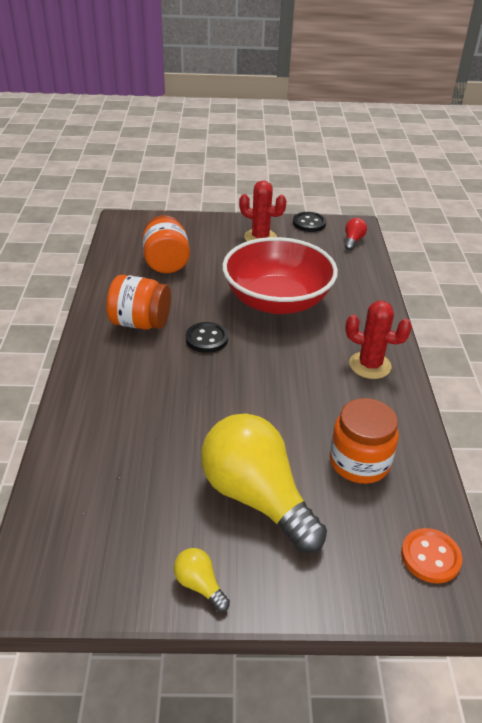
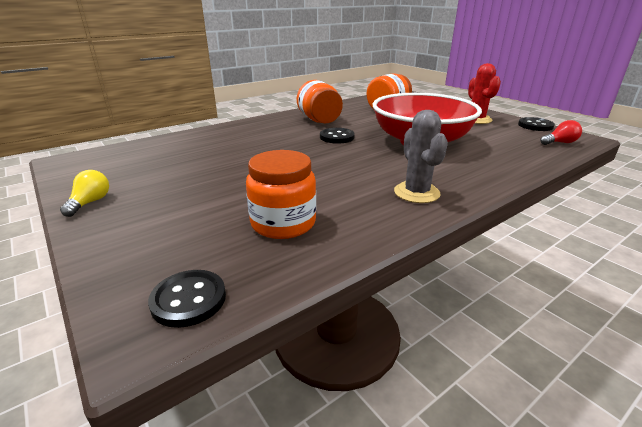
camera: 55 degrees right, 10 degrees down
yellow light bulb [201,413,327,553] -> none
red cactus [345,301,412,379] -> grey cactus [394,110,448,203]
orange button [401,528,462,583] -> black button [148,270,226,328]

